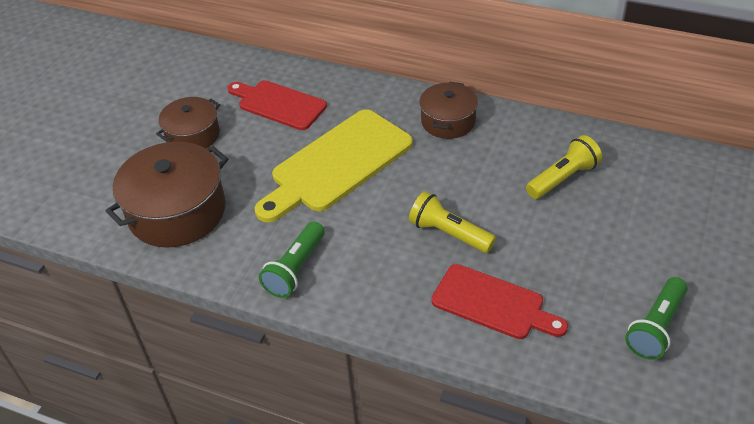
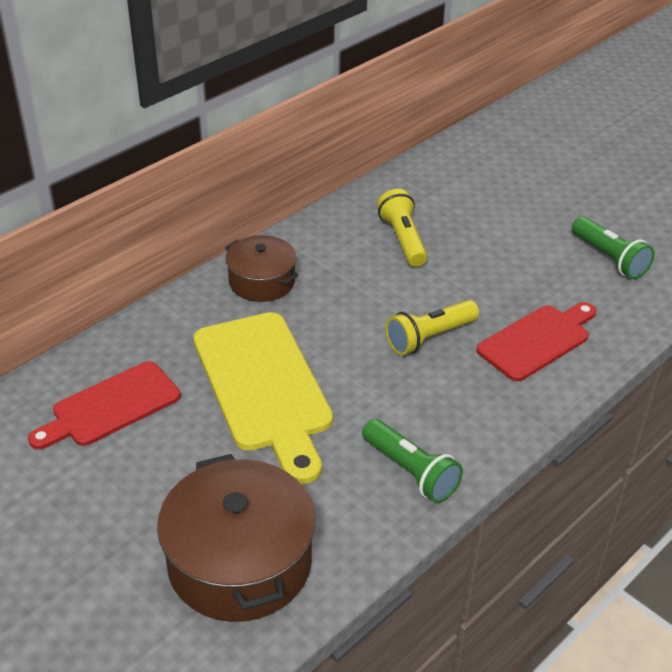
camera: 70 degrees left, 5 degrees down
brown pot [156,97,220,149] -> none

